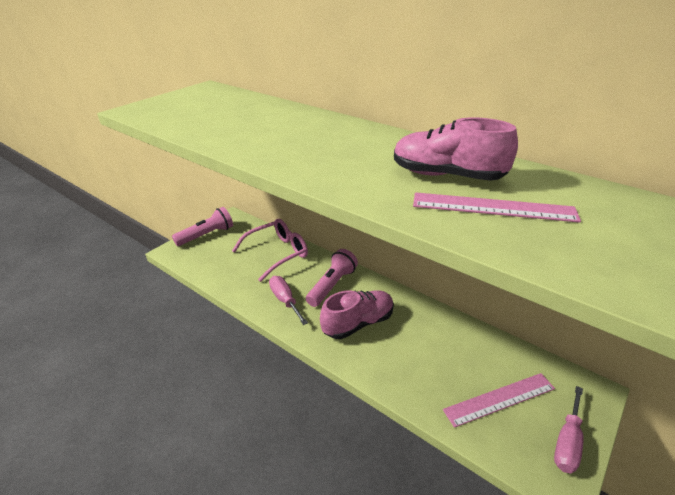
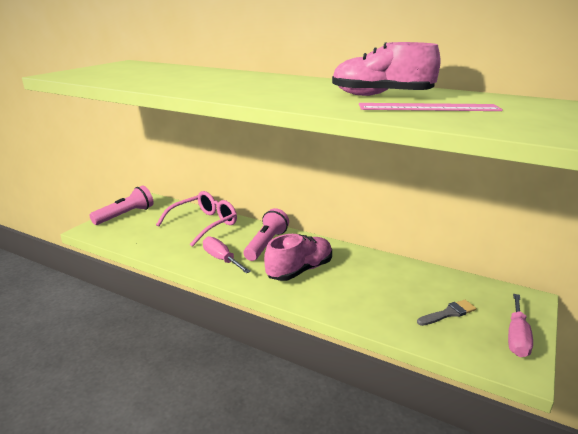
camera: 10 degrees left, 10 degrees down
pink ruler [443,373,555,428] -> grey brush [417,300,476,326]

